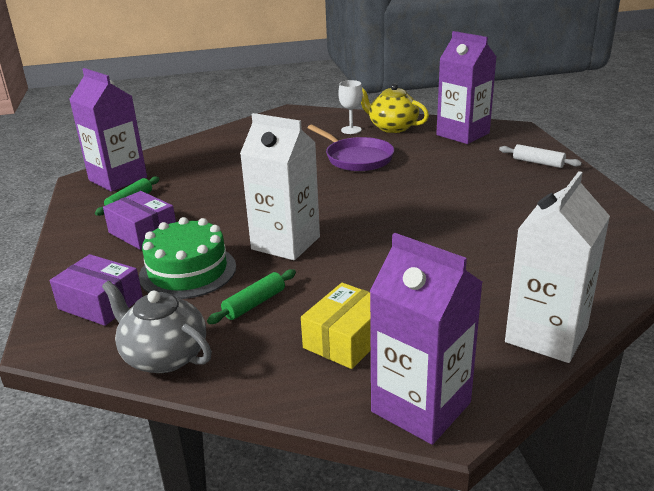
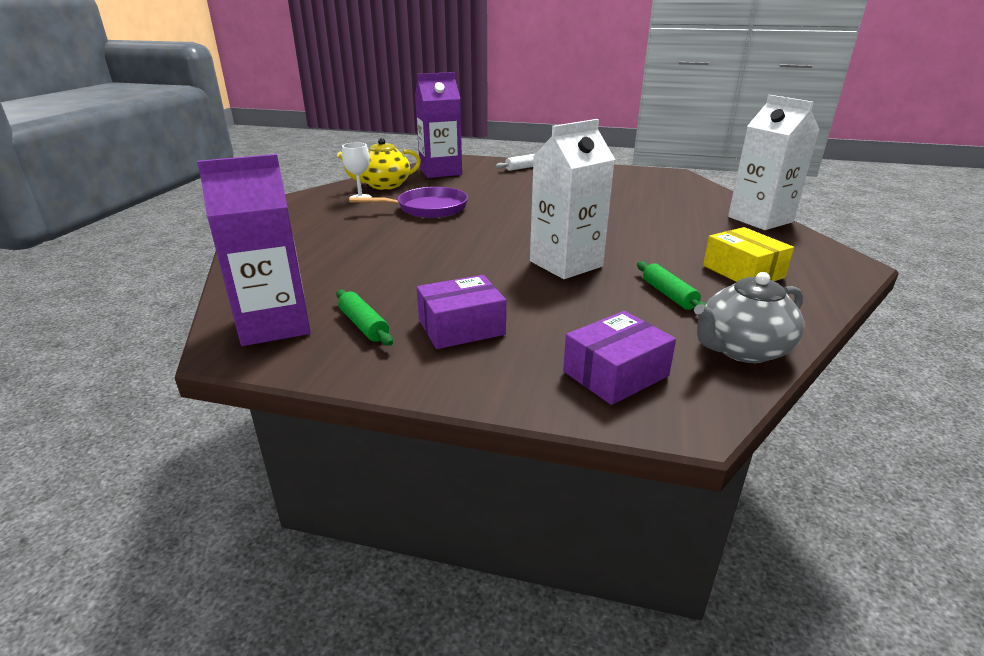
camera: 65 degrees left, 0 degrees up
green cake [139,217,236,299] -> none
purple carton [369,233,483,445] -> none

